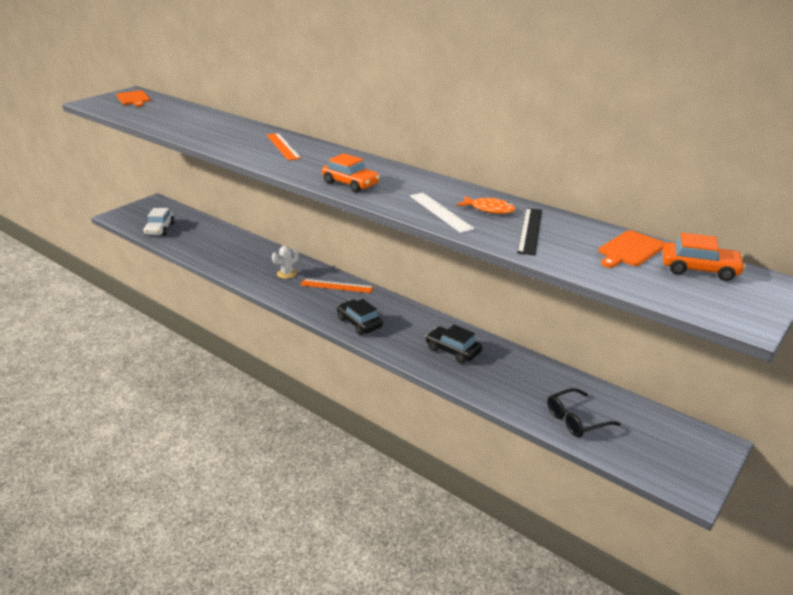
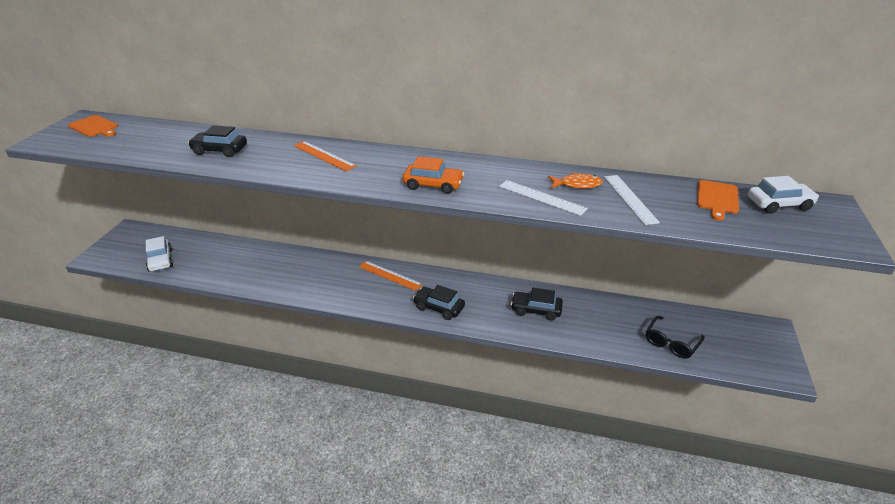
camera: 25 degrees left, 5 degrees up
white cactus [272,246,299,279] -> none
orange ruler [300,279,374,293] -> orange ruler turned 45 degrees clockwise [359,261,423,291]
black ruler [517,208,542,255] -> white ruler [604,175,660,225]
orange car [663,233,746,281] -> white car [748,176,819,214]
none -> black car [188,125,247,157]

